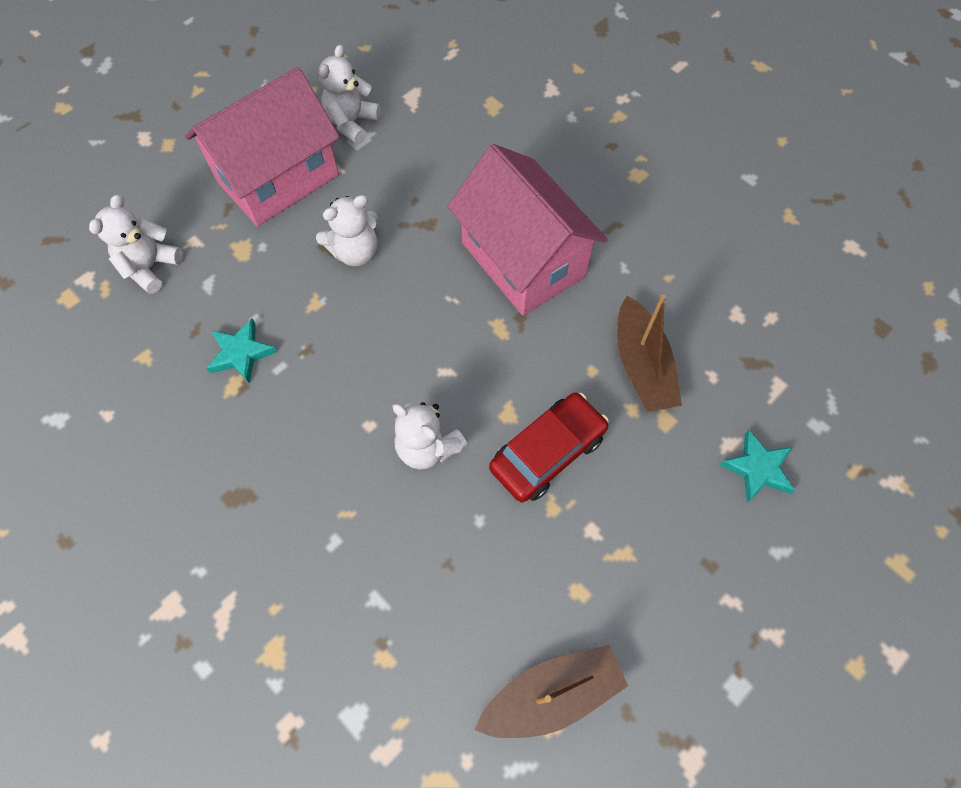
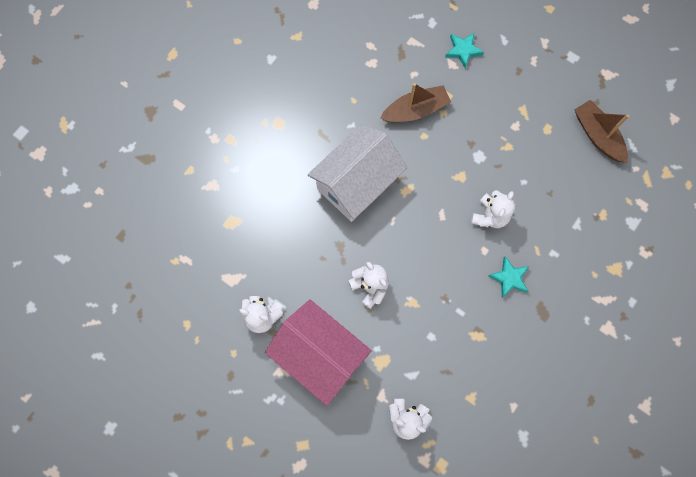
camera: 100 degrees left, 10 degrees up
turquoise star [206,318,277,384] -> turquoise star moved to [488,256,529,298]
pink house [448,144,608,316] -> white house [308,125,407,222]
red car [489,392,609,502] -> none

